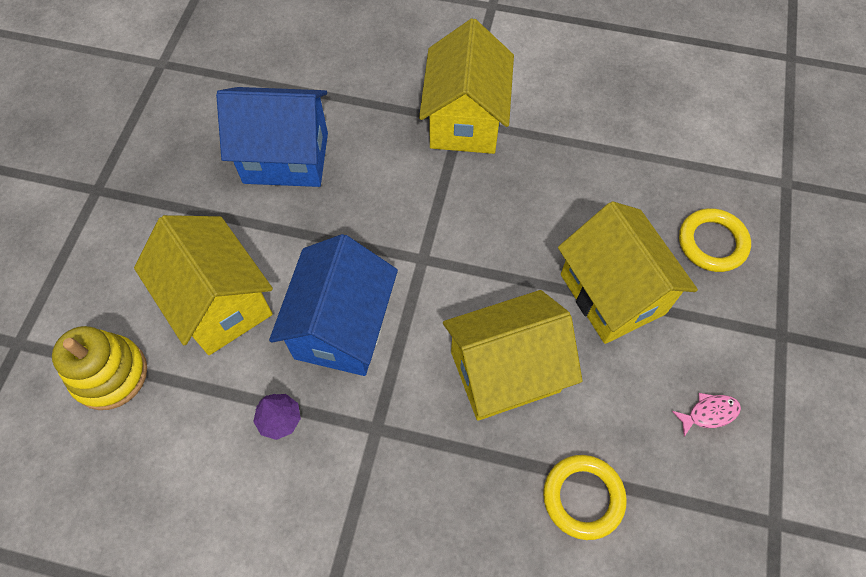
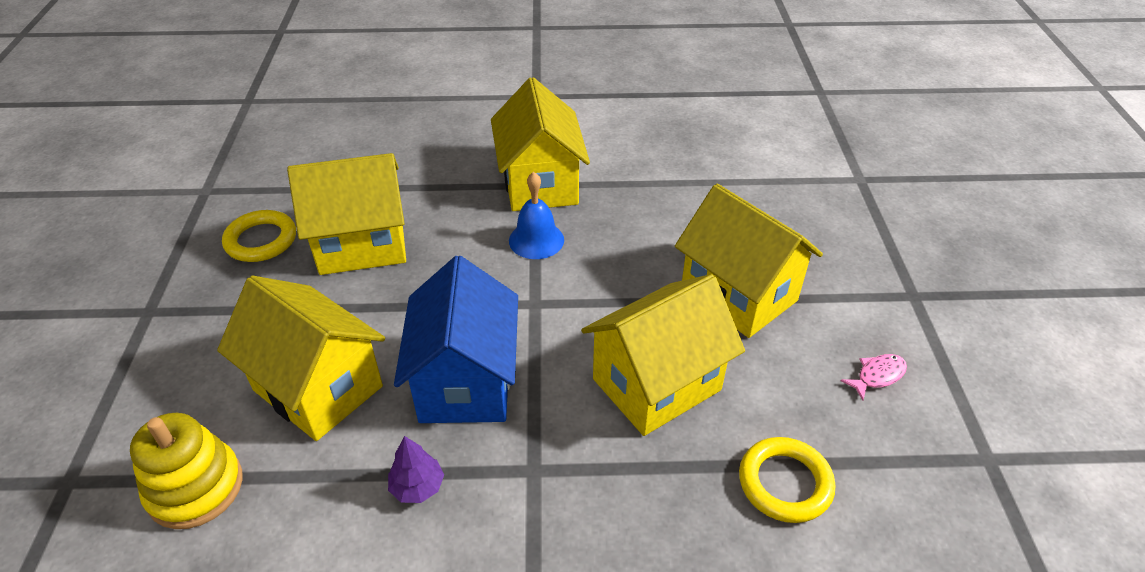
camera: 15 degrees left, 20 degrees down
blue house [216,87,328,187] -> yellow house [287,153,406,275]
yellow ring [679,208,751,272] -> yellow ring moved to [222,210,296,262]
none -> blue bell [509,172,564,259]

